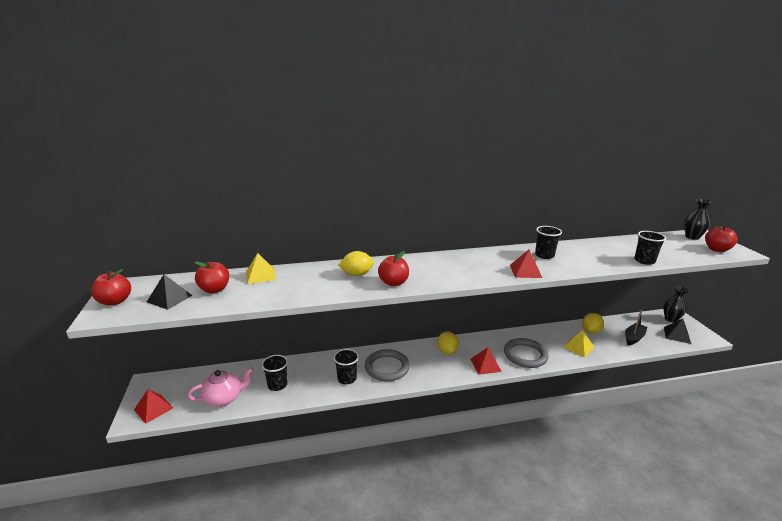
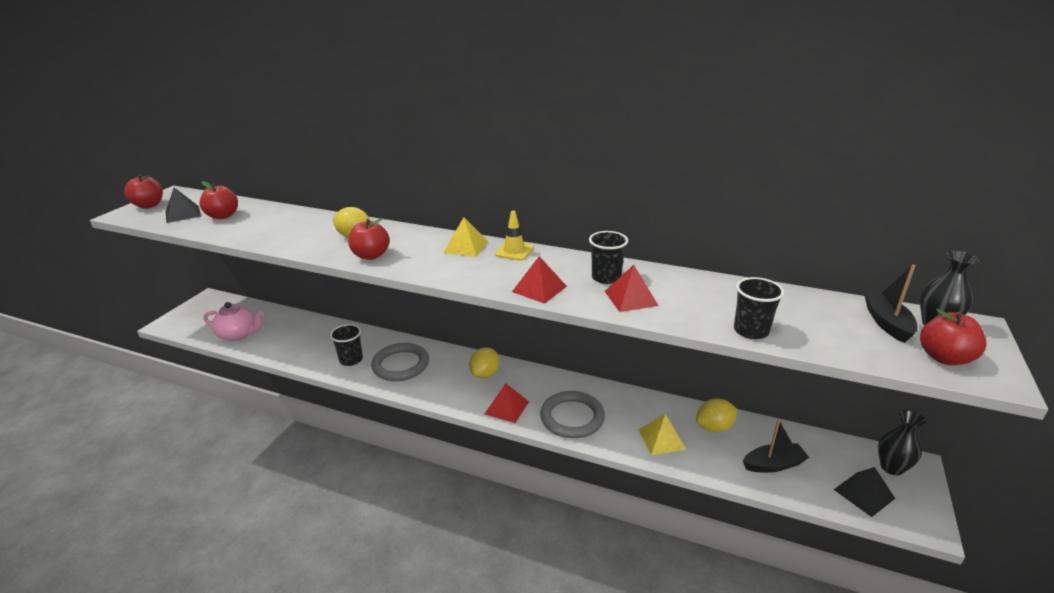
camera: 35 degrees right, 5 degrees up
red pyramid [134,389,173,424] -> red pyramid moved to [604,265,659,312]
yellow pyramid [246,253,276,284] -> yellow pyramid moved to [443,217,488,257]
black cup [262,355,288,391] -> none
none -> yellow traffic cone [495,211,534,261]
none -> black boat [864,265,918,343]

